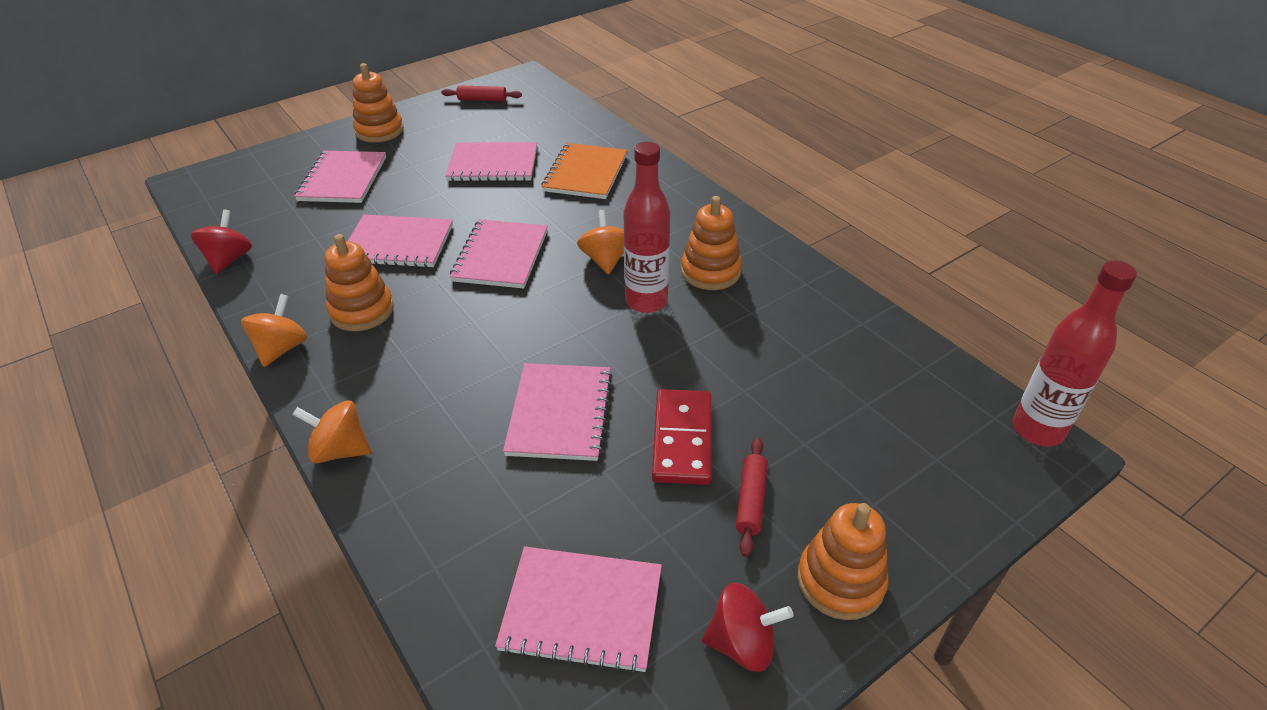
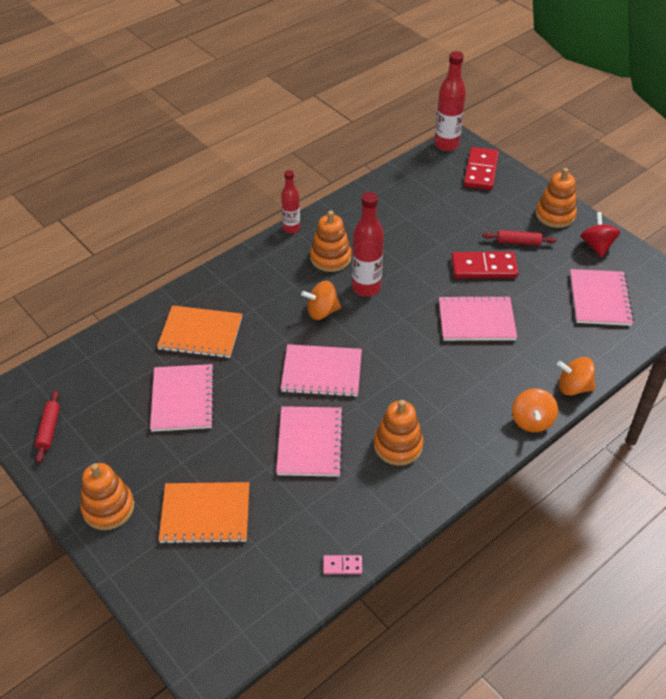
camera: 95 degrees left, 5 degrees up
red spinning top [191,209,252,274] -> pink domino [323,555,362,574]
orange spinning top [241,294,307,367] -> orange spinning top moved to [557,357,595,396]
pink notebook [294,151,386,203] -> orange notebook [159,482,249,544]
none -> red bottle [281,170,300,233]
none -> red domino [464,147,499,190]

